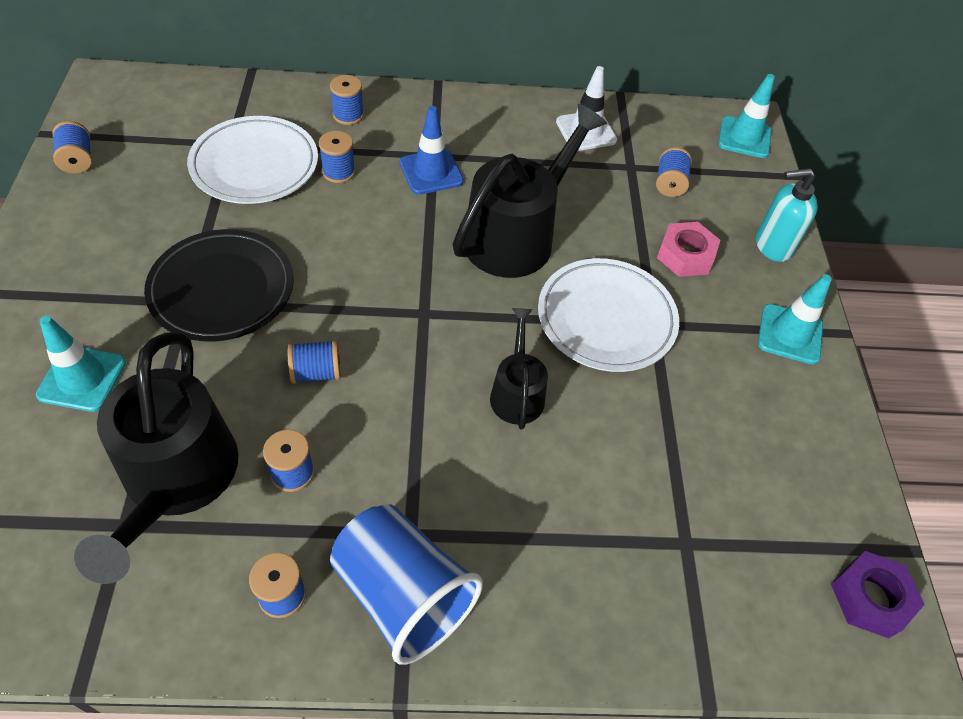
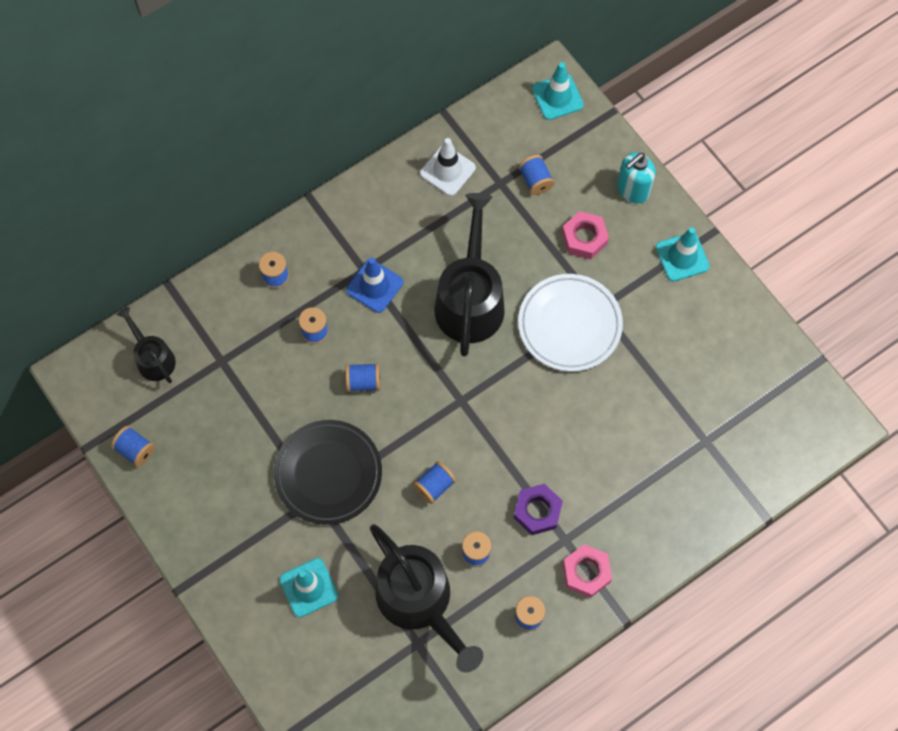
camera: 30 degrees left, 15 degrees up
white plate [187,116,318,204] -> none
blue cup [330,504,483,665] -> pink nut [563,544,612,598]
black watering can [490,308,548,430] -> black watering can moved to [117,307,176,383]
purple nut [831,551,925,638] -> purple nut moved to [514,484,563,535]
none -> blue spool [346,363,380,392]

